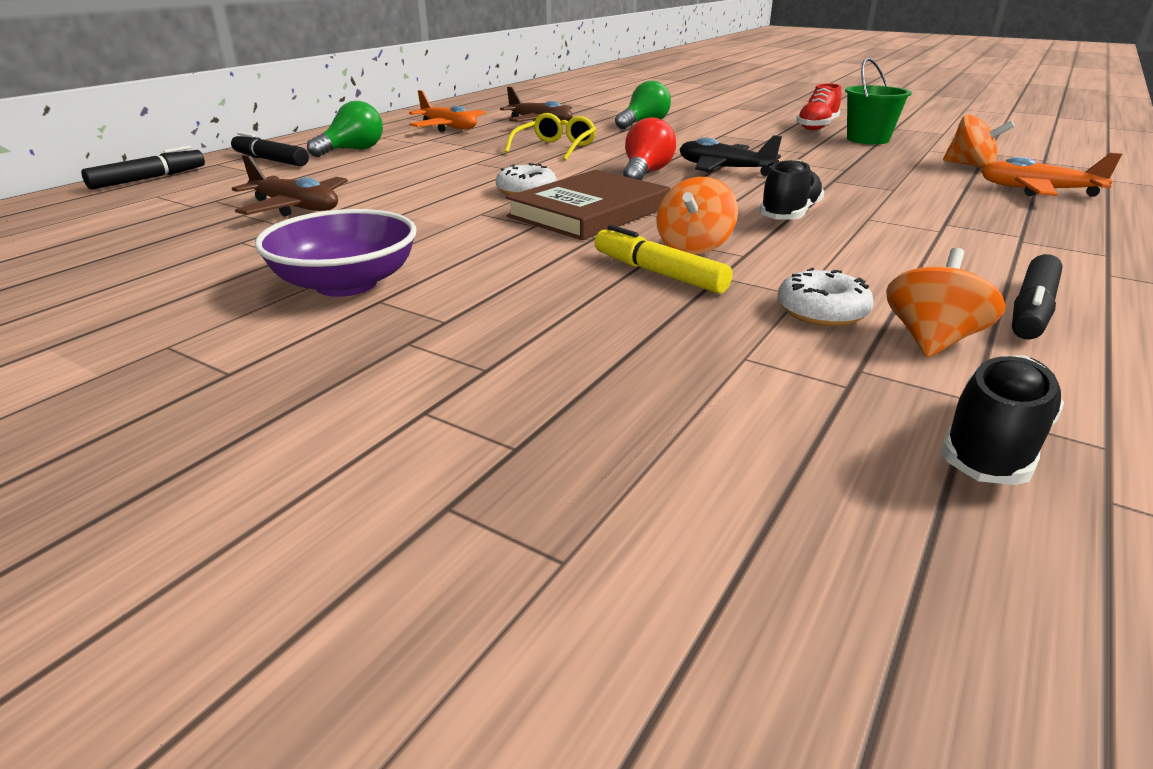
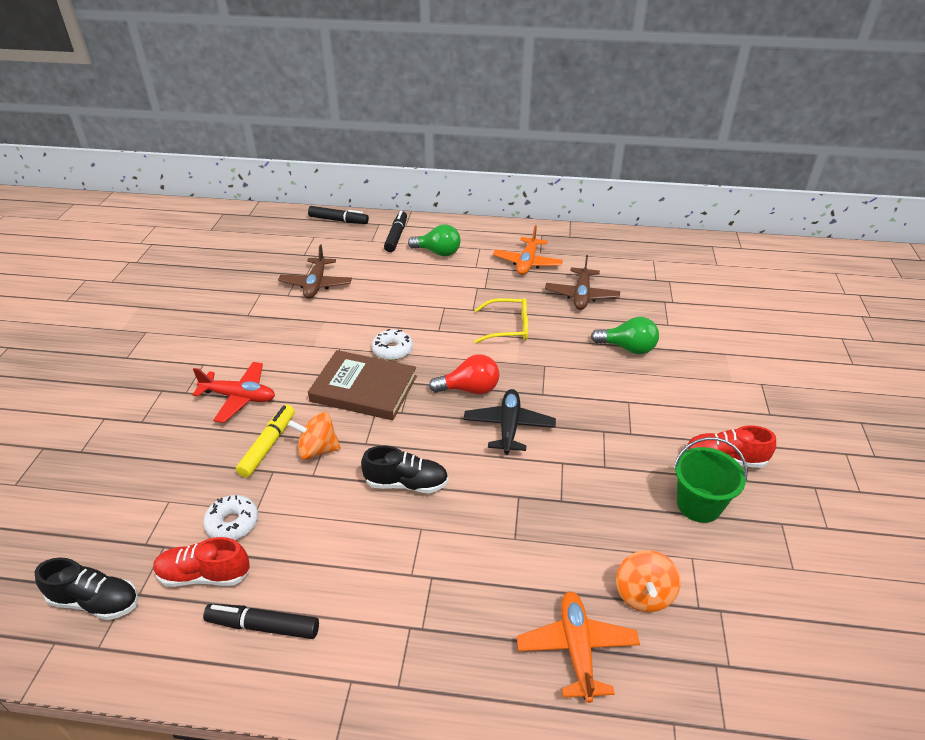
camera: 65 degrees right, 10 degrees up
purple bowl [255,209,417,297] -> none
orange spinning top [886,248,1006,357] -> red shoe [153,537,250,587]
none -> red plane [192,362,275,423]

